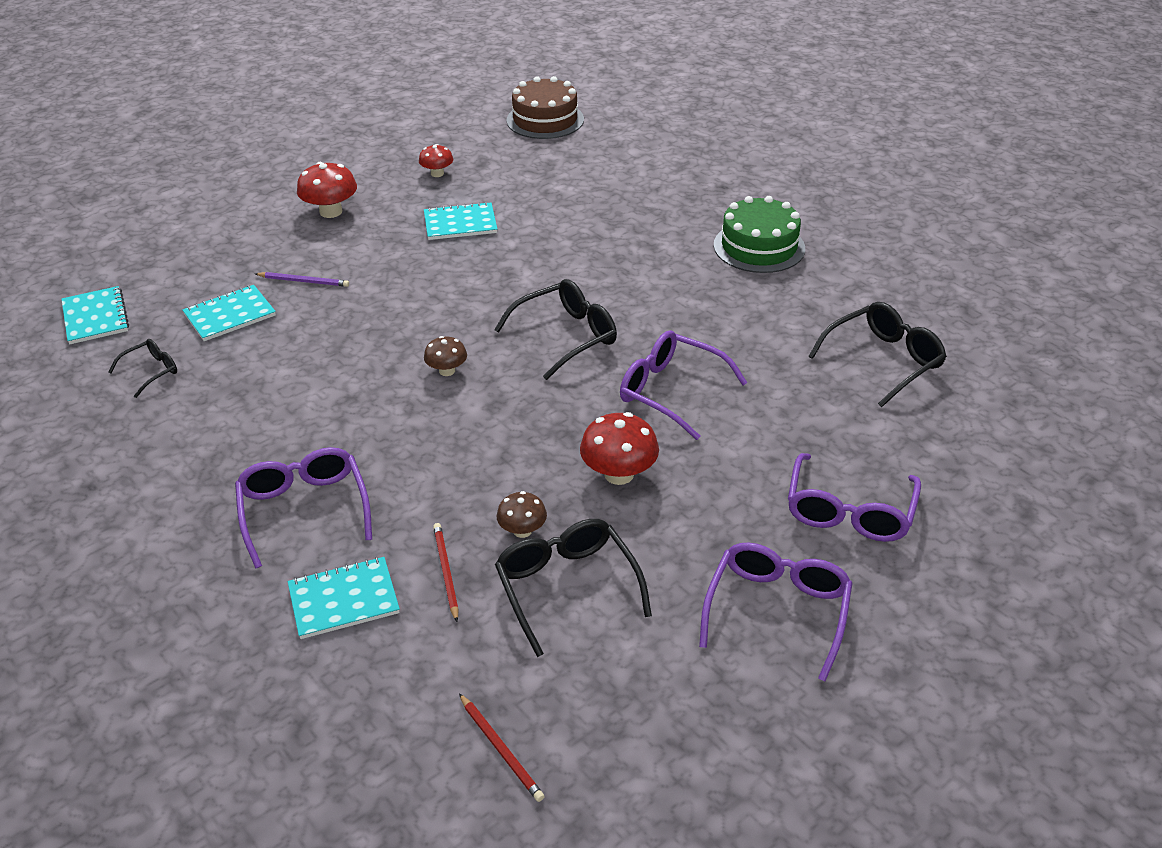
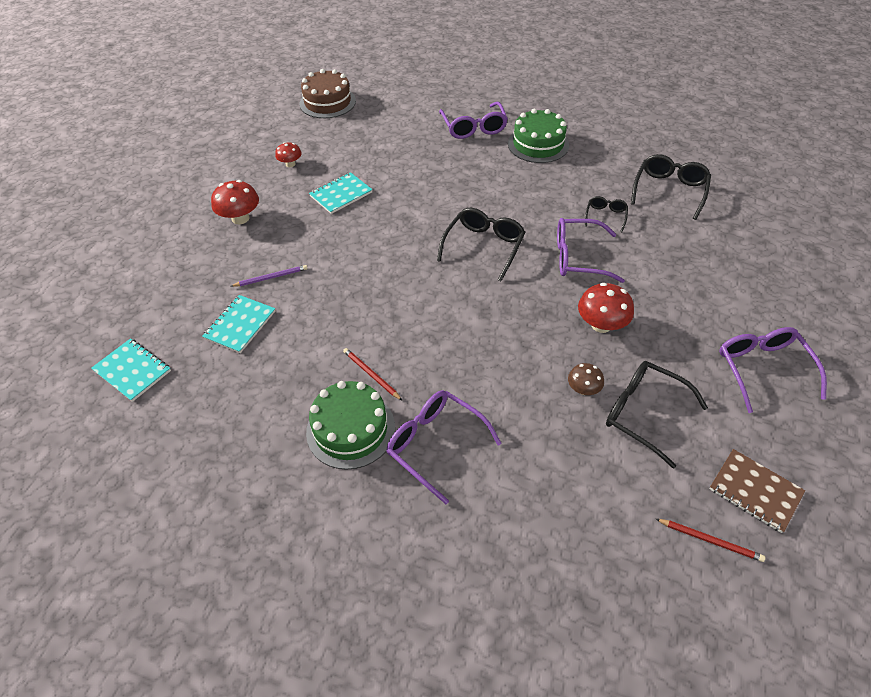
camera: 30 degrees left, 10 degrees up
black glasses [108,339,177,398] -> black glasses moved to [585,196,628,233]
turquoise notebook [288,557,400,639] -> none
brown mushroom [424,336,467,376] -> none
red pencil [433,523,459,622] -> red pencil moved to [343,348,403,401]
purple glasses [788,453,921,542] -> purple glasses moved to [439,102,508,139]
none -> green cake [306,381,395,470]
none -> brown notebook [709,449,805,533]

